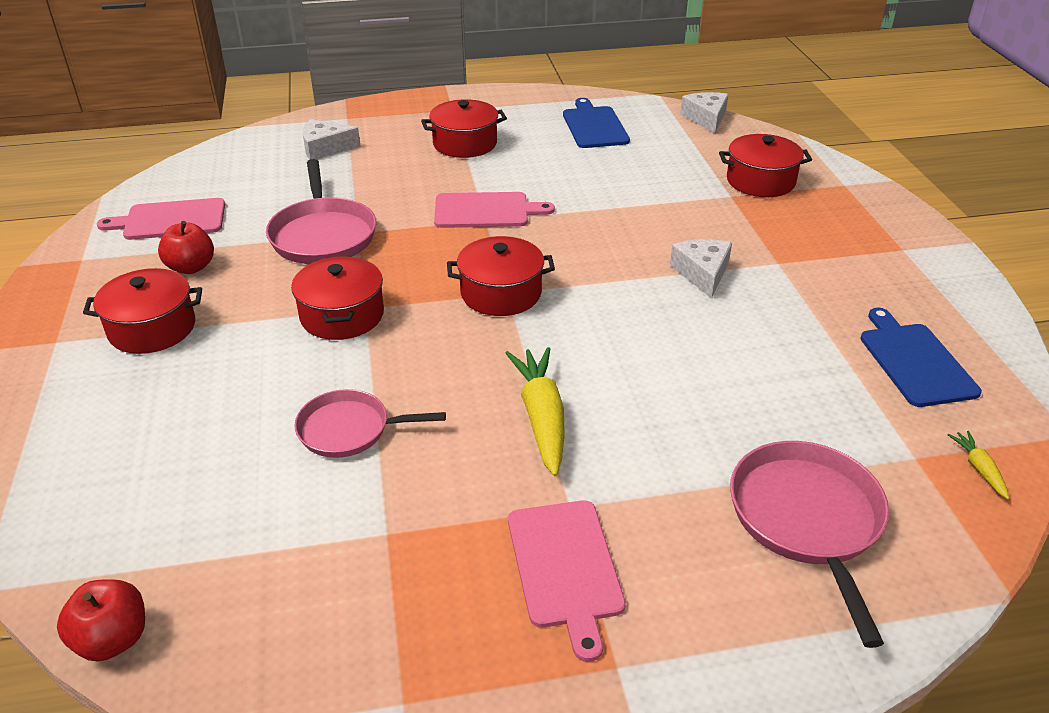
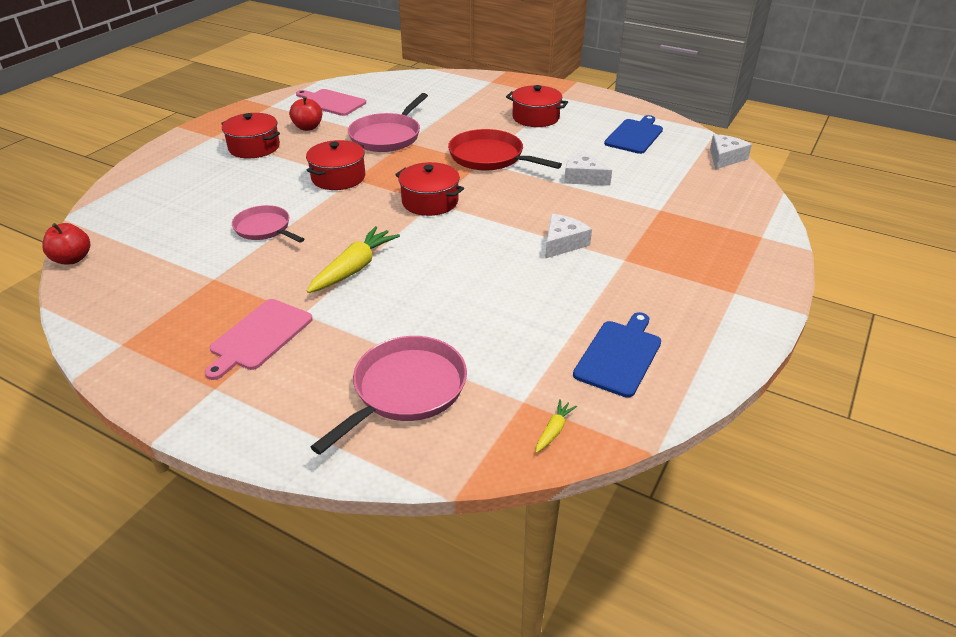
camera: 40 degrees right, 0 degrees up
white cheese [303,119,360,160] -> white cheese moved to [564,151,612,186]
pink cutting board [434,192,555,228] -> red pan [448,129,562,171]
red pot [719,134,812,197] -> none

